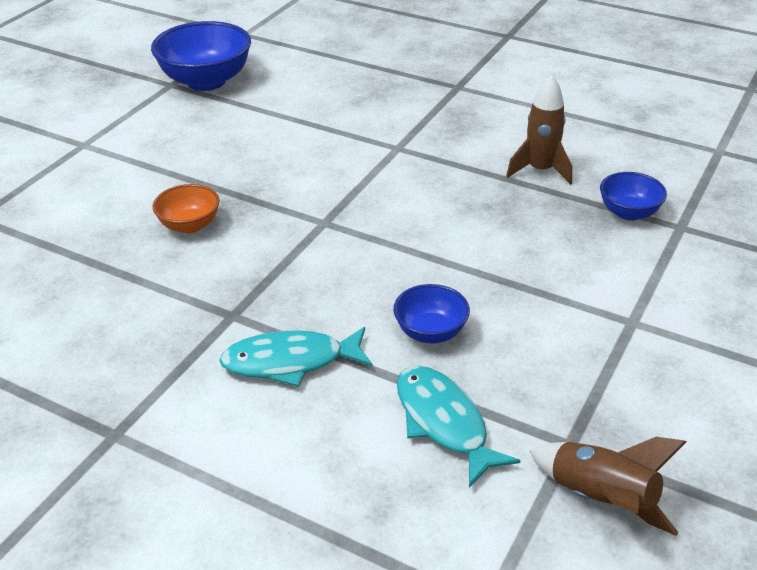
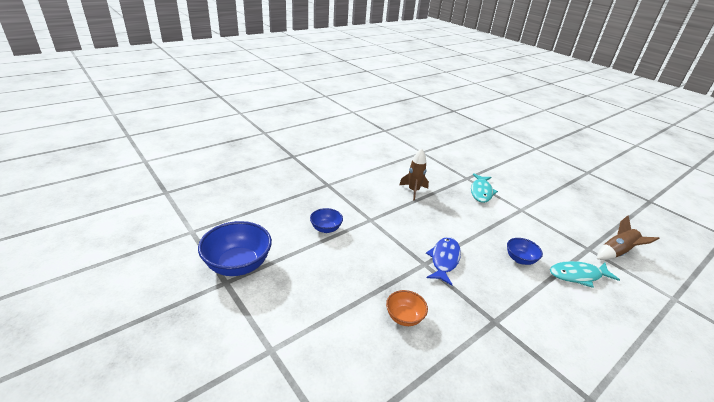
camera: 70 degrees left, 5 degrees down
turquoise fish [219,327,373,387] -> turquoise fish moved to [471,173,498,203]
blue bowl [600,172,667,221] -> blue bowl moved to [310,208,343,233]
none -> blue fish [426,237,461,286]

